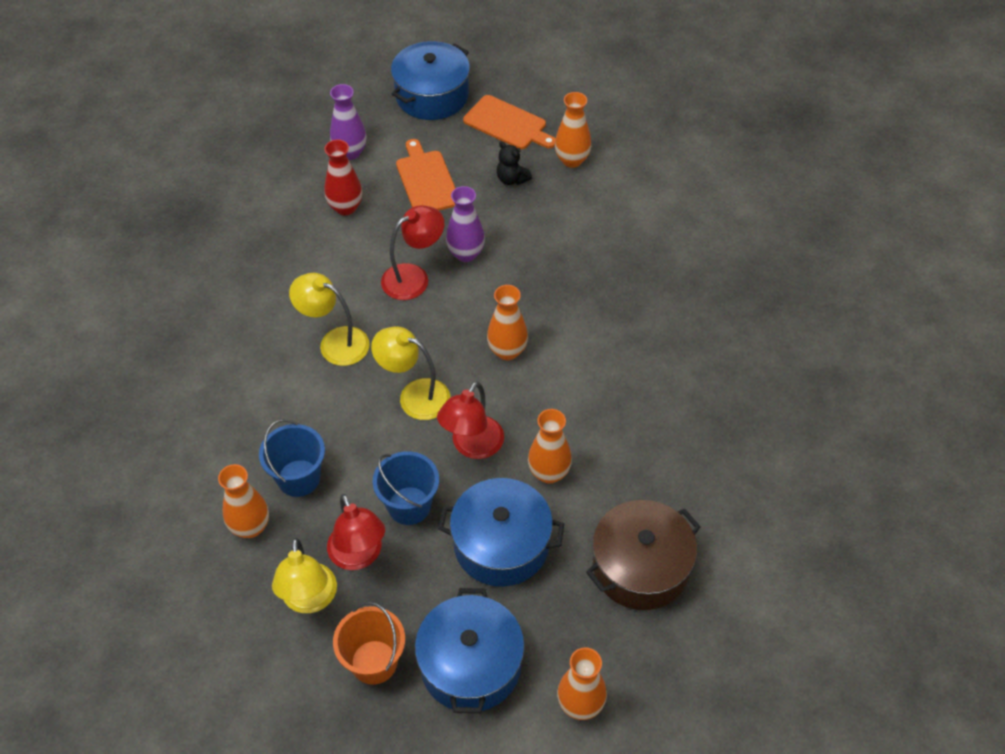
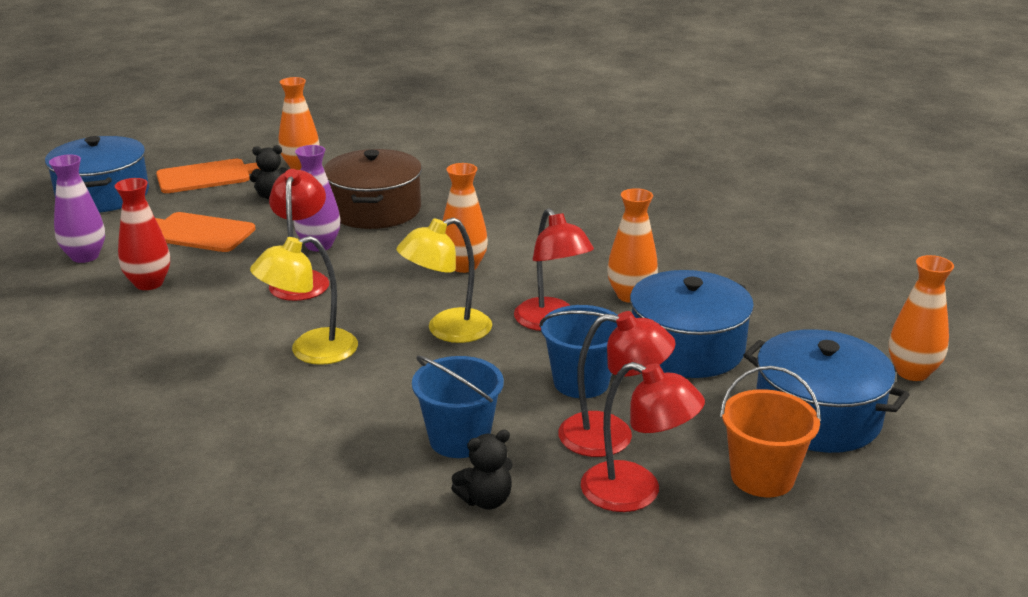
camera: 55 degrees left, 25 degrees down
orange vase [218,464,269,538] -> black teddy bear [451,430,513,509]
yellow lamp [272,538,337,613] -> red lamp [581,362,705,512]
brown pot [586,500,701,610] -> brown pot moved to [324,149,422,229]

